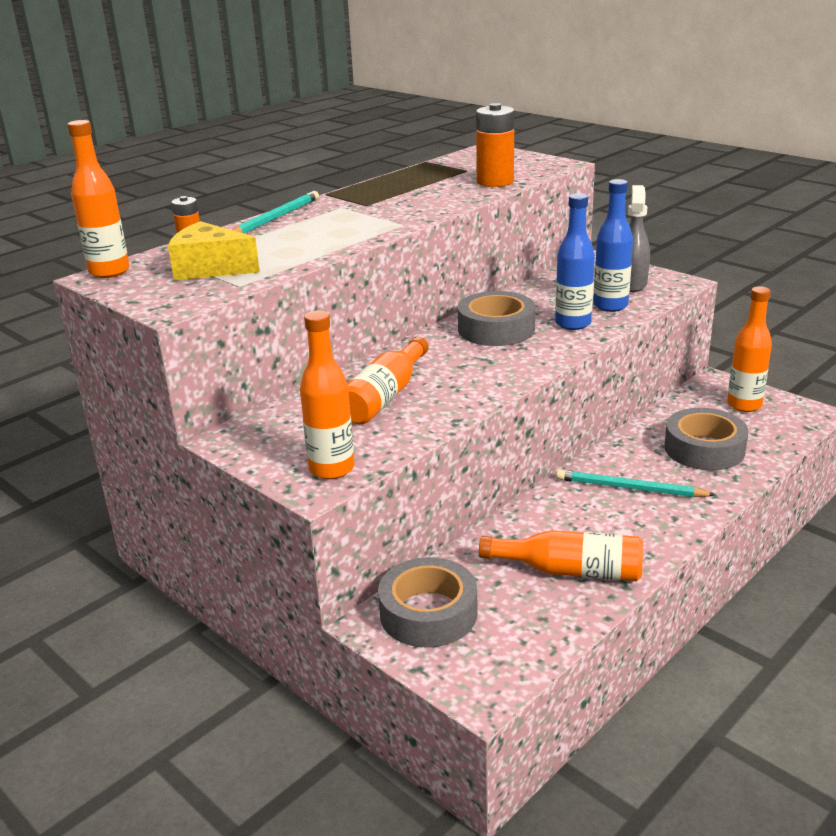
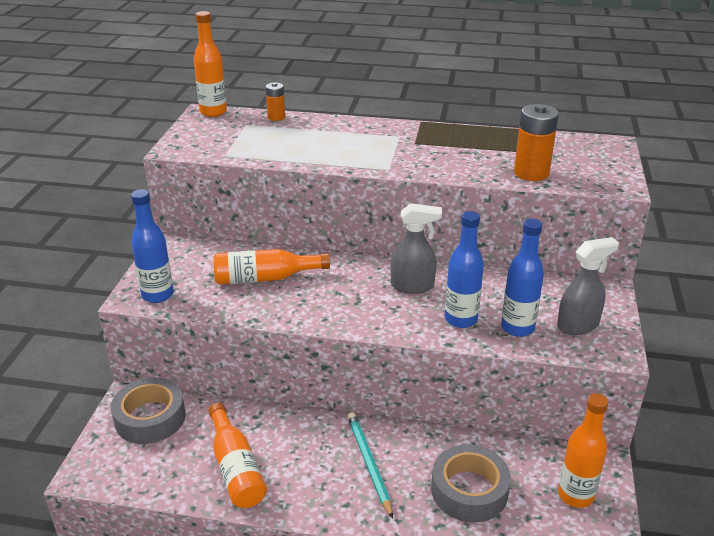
camera: 55 degrees right, 5 degrees up
yellow cheese [168,221,260,280] -> none
turquoise pencil [233,191,319,233] -> none
orange bottle [300,310,354,479] -> blue bottle [131,189,174,303]
grey tape [458,291,535,346] -> grey spray bottle [391,203,442,294]

